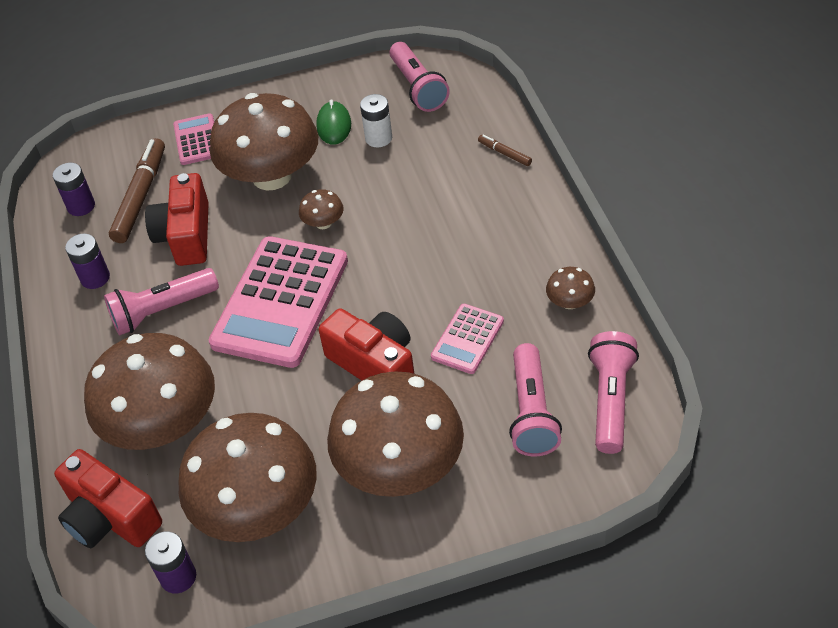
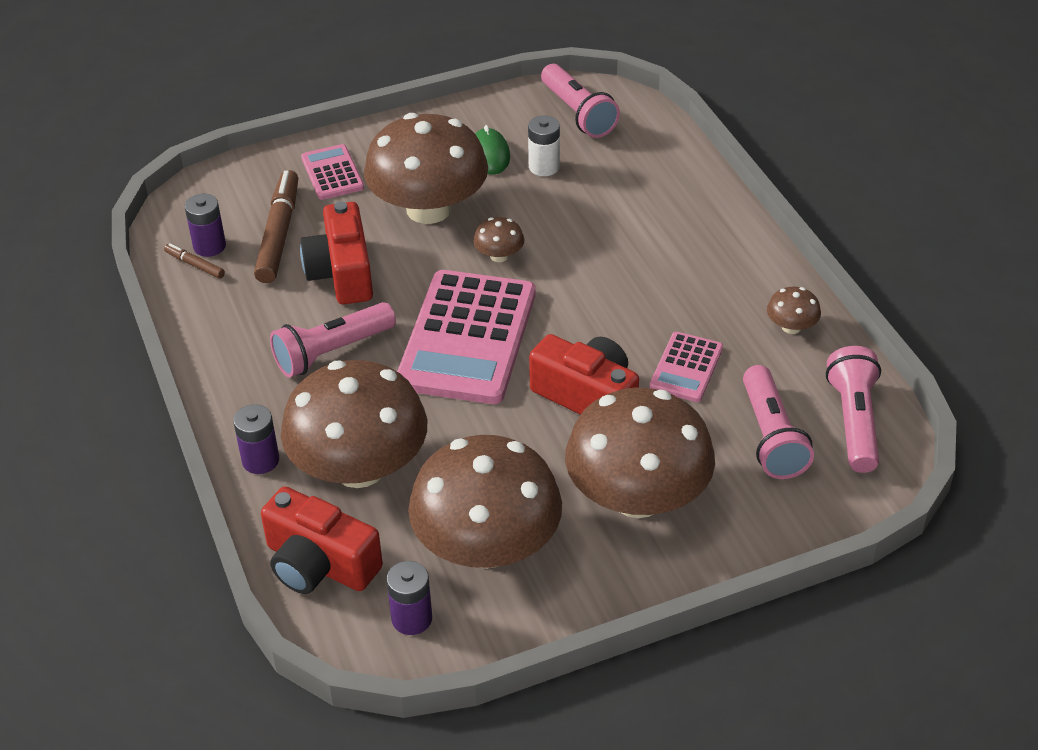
camera: 10 degrees left, 5 degrees down
purple battery [65,234,110,289] -> purple battery moved to [233,404,279,474]
brown marker [478,134,532,166] -> brown marker moved to [164,243,225,279]

